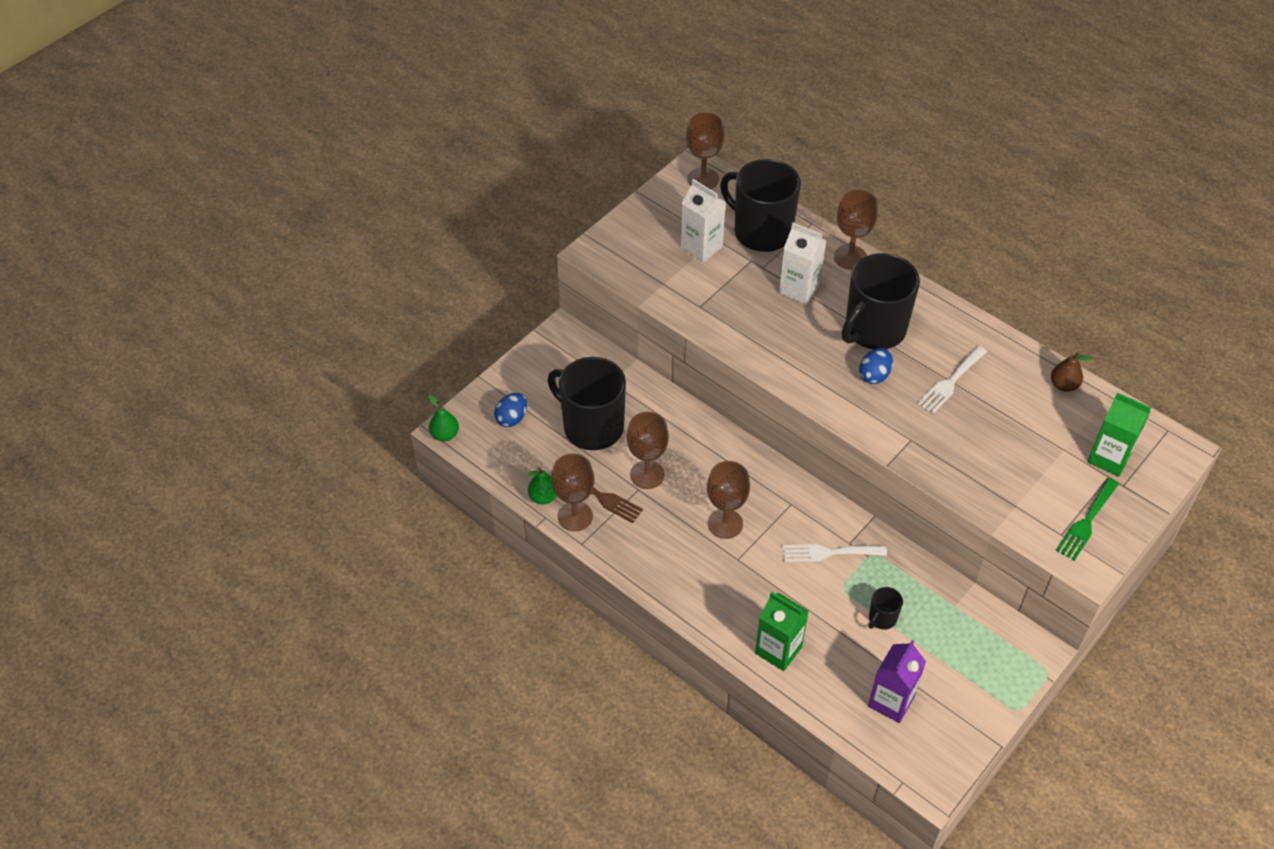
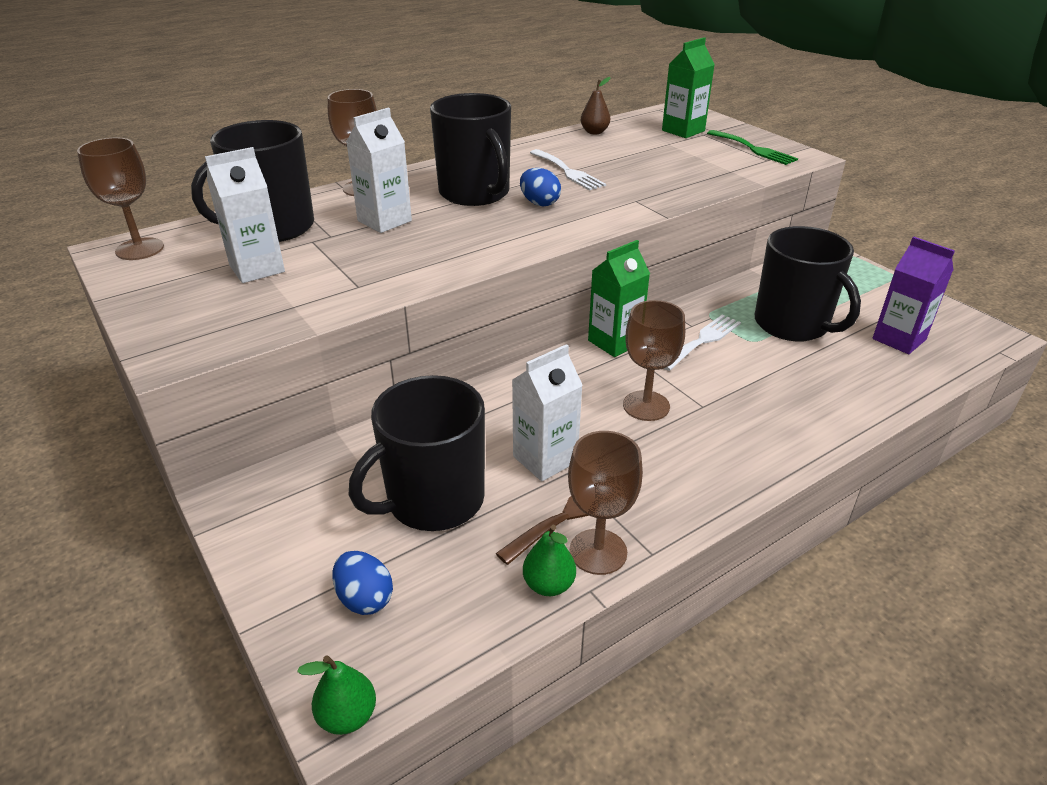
camera: 75 degrees left, 15 degrees down
brown goblet [627,412,669,489] -> white carton [512,344,583,481]
green carton [755,592,809,671] -> green carton moved to [588,240,650,357]
white fork [782,544,887,562] -> white fork turned 150 degrees counterclockwise [664,314,741,371]
black mug [869,587,903,630] -> black mug [755,226,861,342], size x2.31

